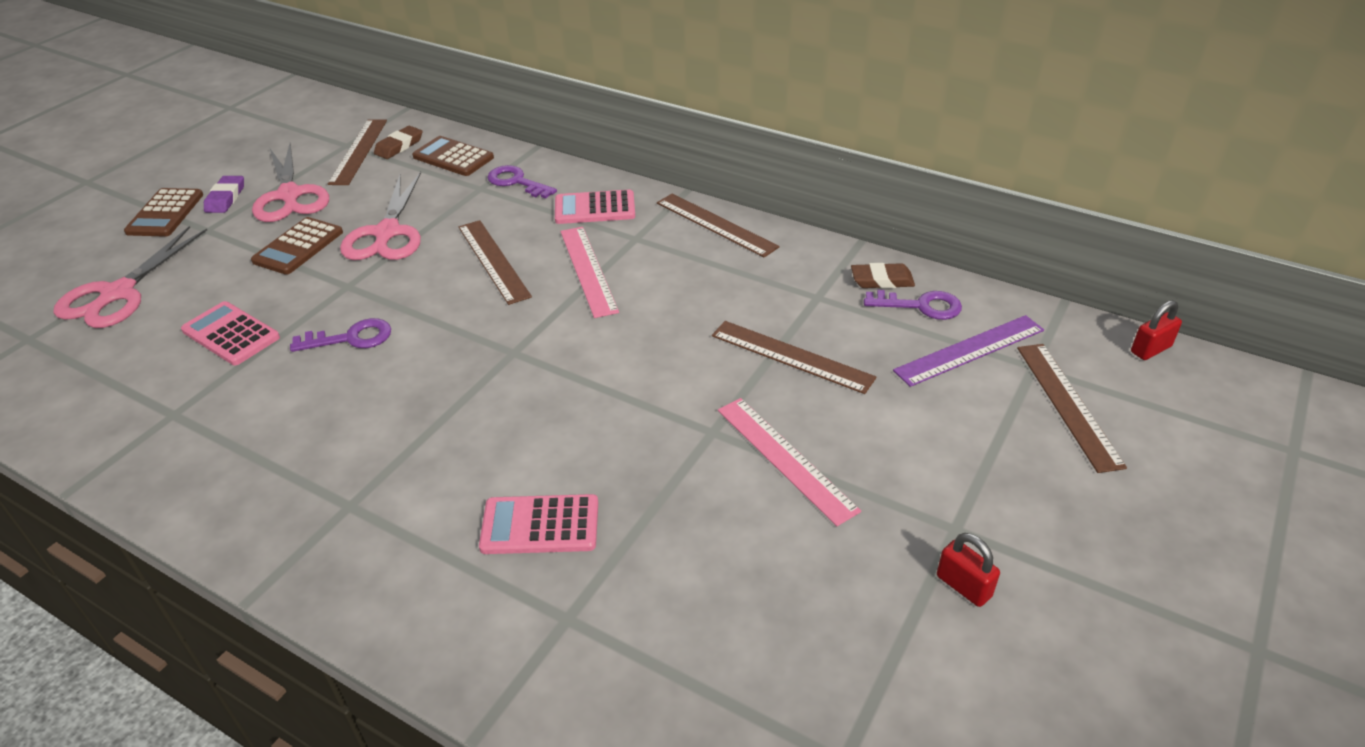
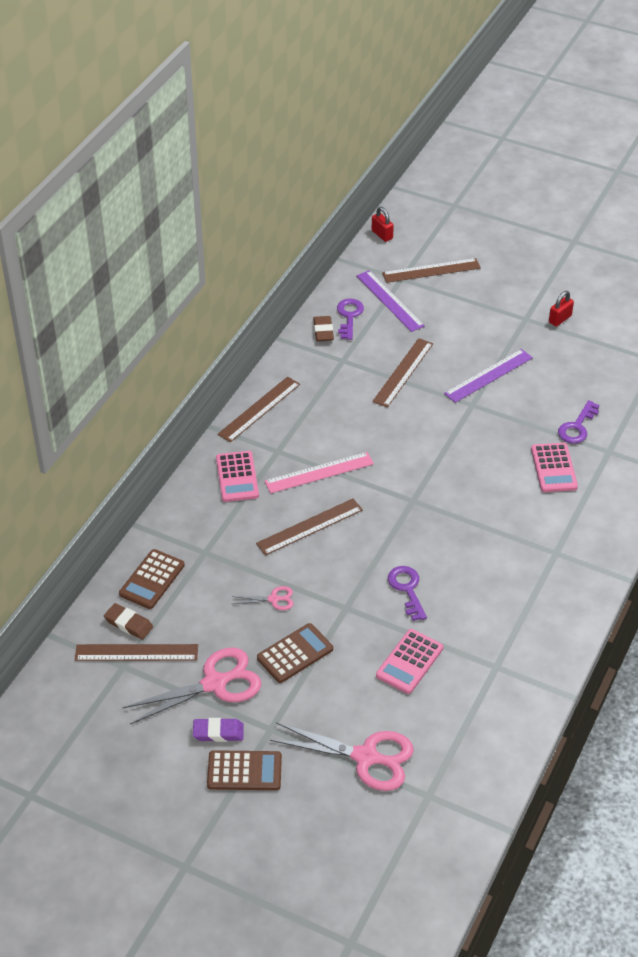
camera: 95 degrees left, 5 degrees up
brown calculator [251,217,343,275] -> brown calculator turned 60 degrees counterclockwise [257,623,333,683]
pink scissors [340,172,421,260] -> pink scissors [231,586,293,610], size x0.47
purple key [487,165,557,199] -> purple key moved to [558,400,599,444]
pink ruler [718,398,861,526] -> purple ruler [444,349,533,403]

